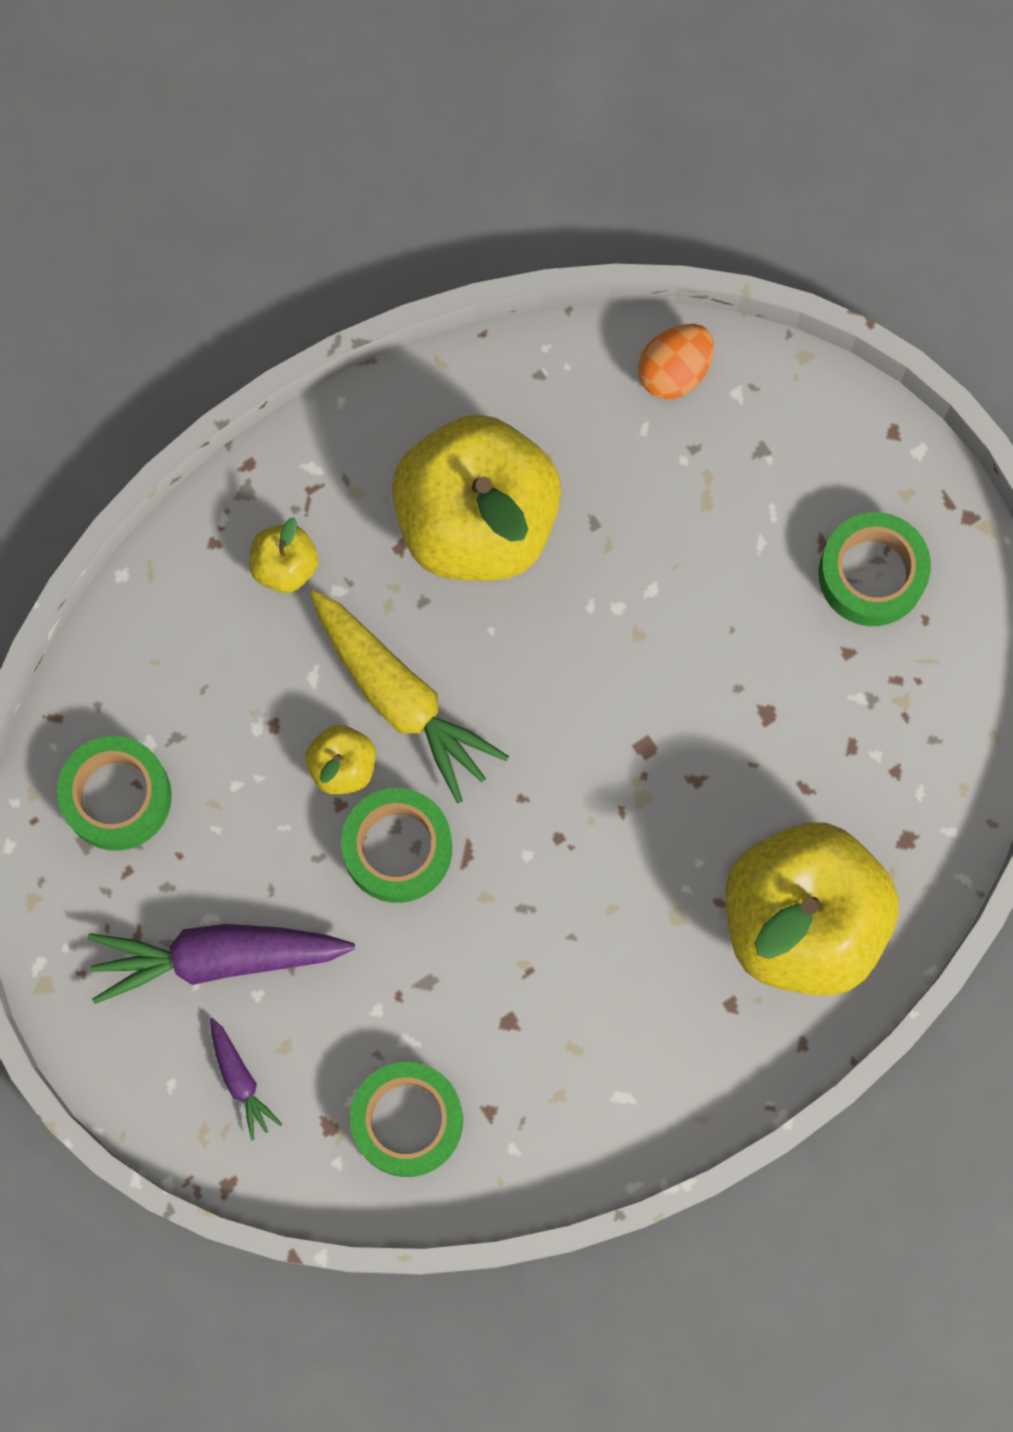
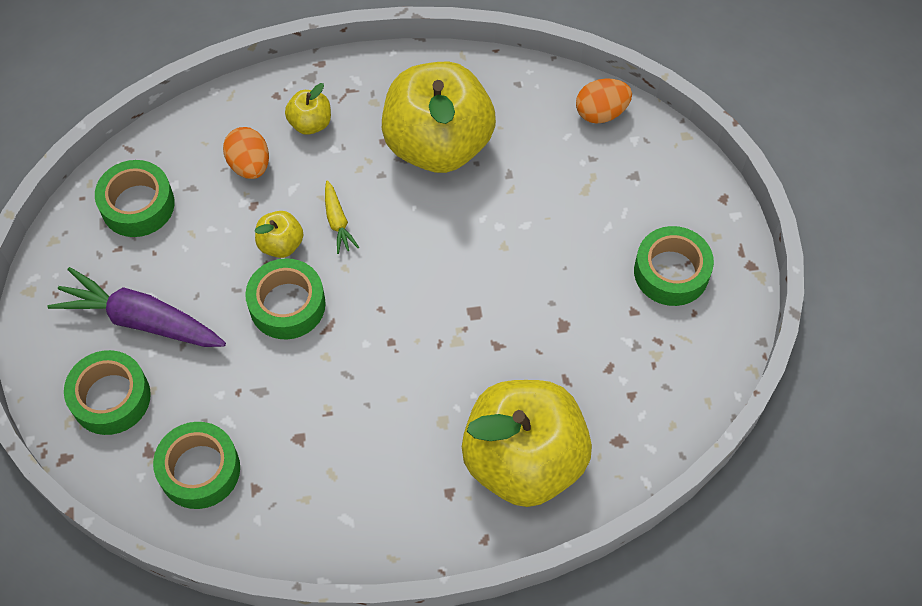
camera: 25 degrees right, 15 degrees down
purple carrot [210,1018,282,1140] -> green tape [64,350,151,435]
yellow carrot [310,590,509,803] -> yellow carrot [325,180,359,254], size x0.48
none -> orange egg [223,127,269,179]

